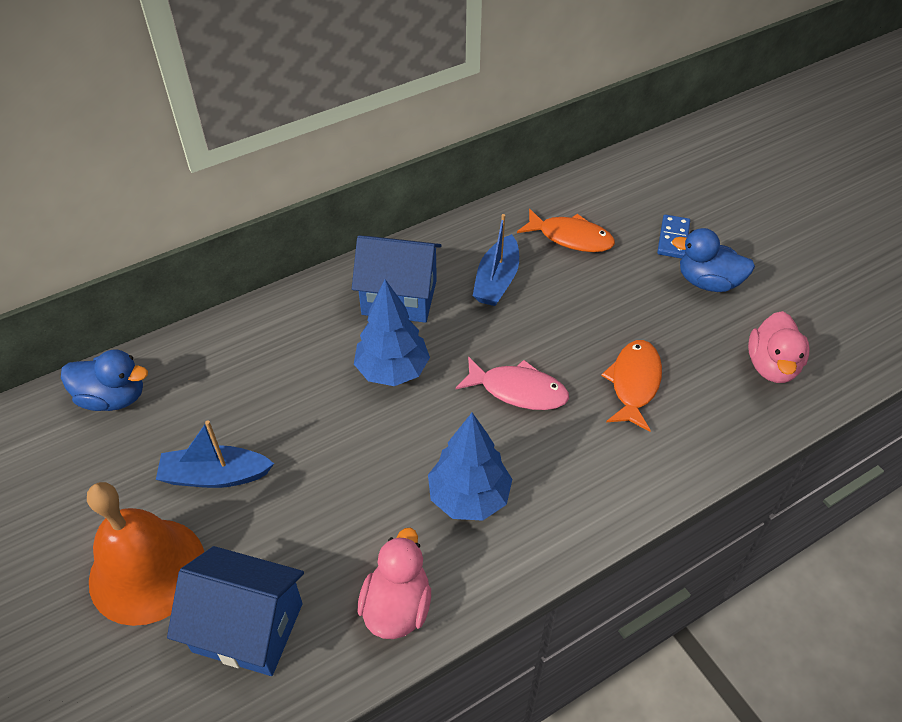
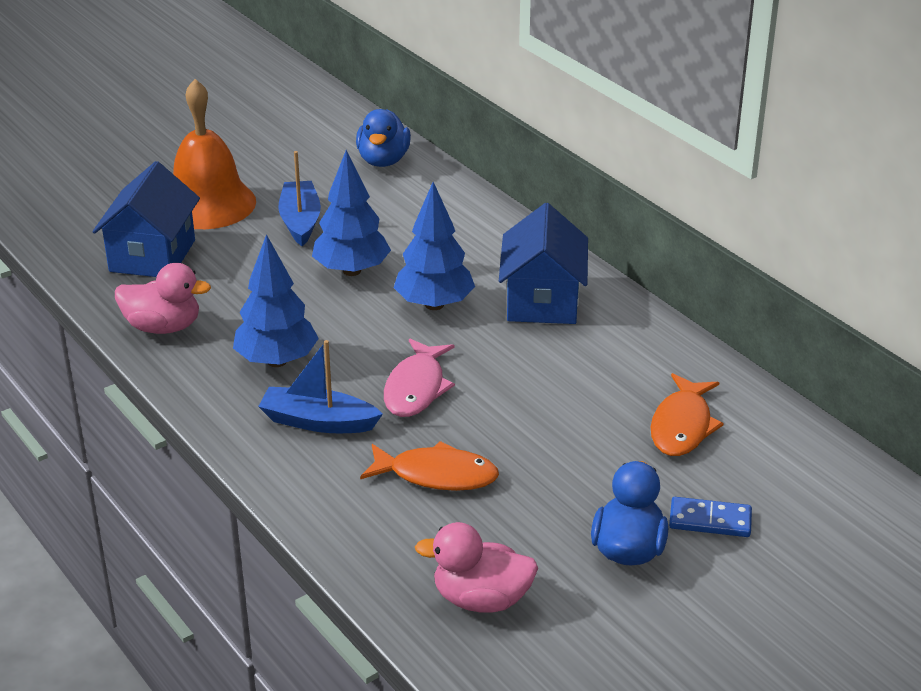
camera: 85 degrees right, 15 degrees down
blue boat [473,214,519,306] -> blue boat moved to [258,340,383,433]
none -> blue tree [312,150,391,276]

